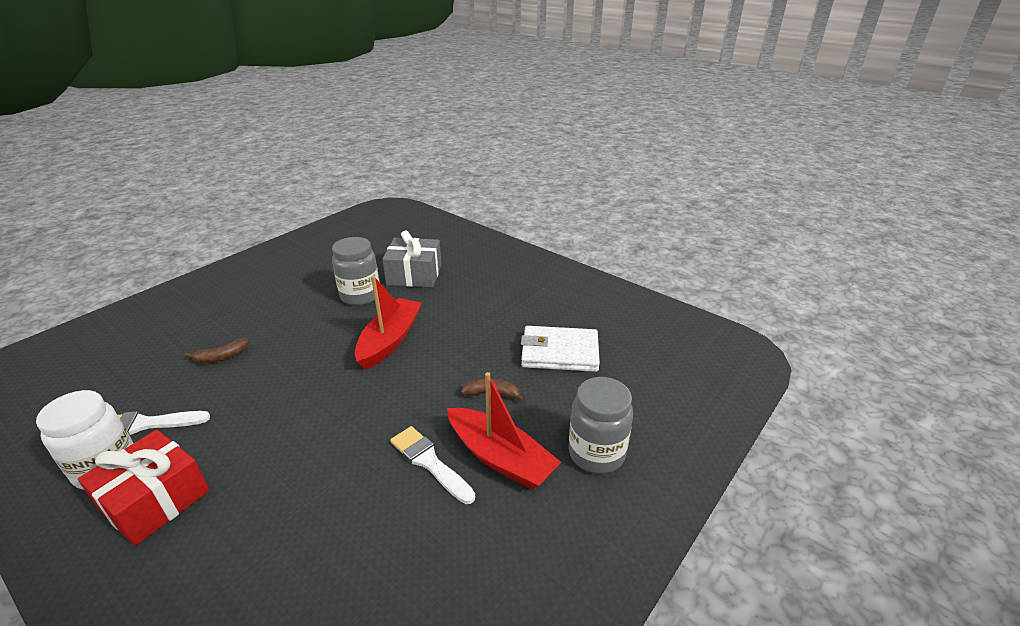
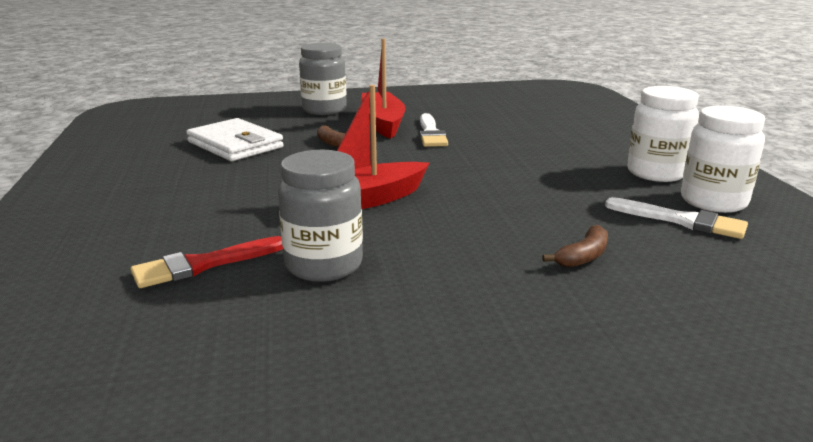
camera: 140 degrees left, 10 degrees down
red gift [78,429,210,546] -> white jar [627,86,699,182]
brown banana [185,338,249,363] -> brown banana turned 120 degrees clockwise [542,225,608,268]
grey gift [382,230,442,287] -> red brush [131,236,283,288]

